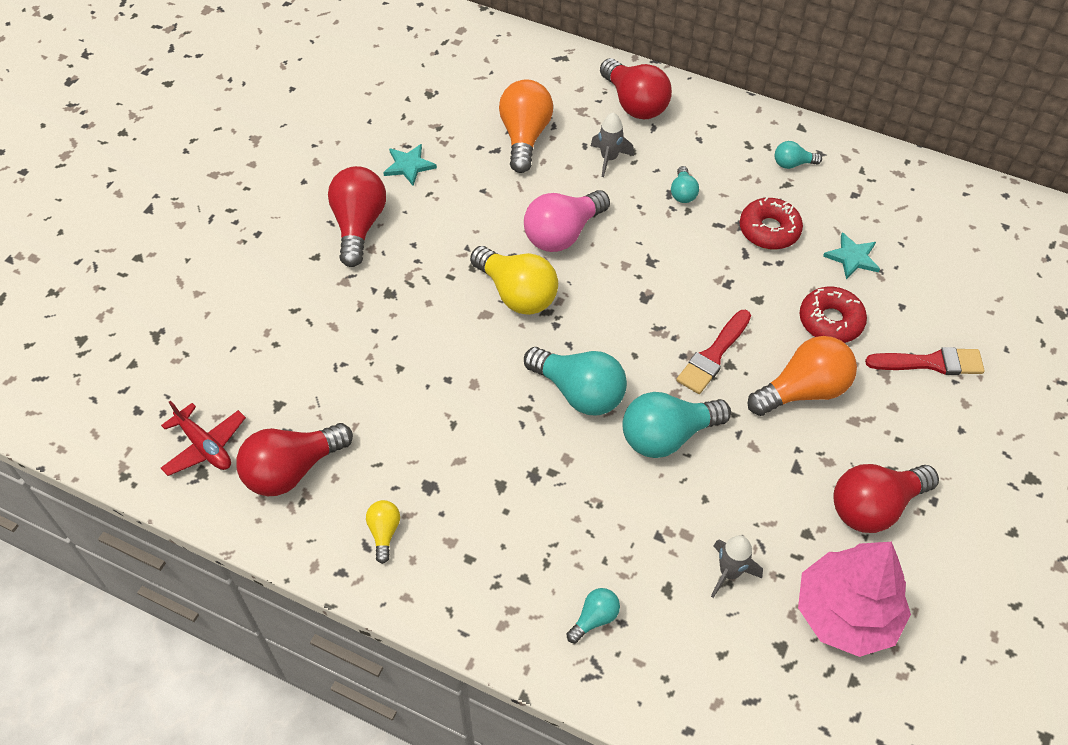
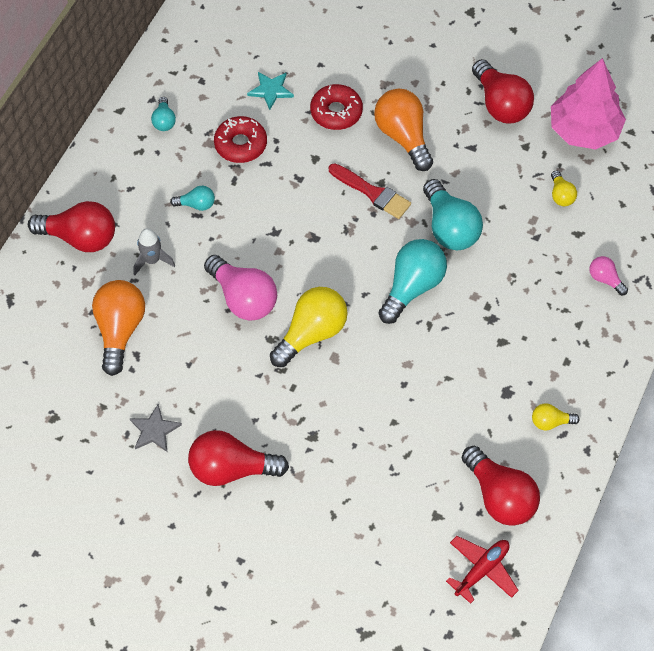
camera: 90 degrees left, 5 degrees up
turquoise star [383,144,437,186] -> grey star [130,404,182,452]
orange light bulb [499,79,553,173] -> orange light bulb turned 90 degrees clockwise [92,280,145,376]
turquoise light bulb [567,588,620,643] -> pink light bulb [589,256,628,295]
red light bulb [600,58,672,119] -> red light bulb turned 45 degrees clockwise [28,201,115,252]
grey rocket [711,536,763,598] -> yellow light bulb [551,170,577,206]
red brush [865,347,985,375] -> none

